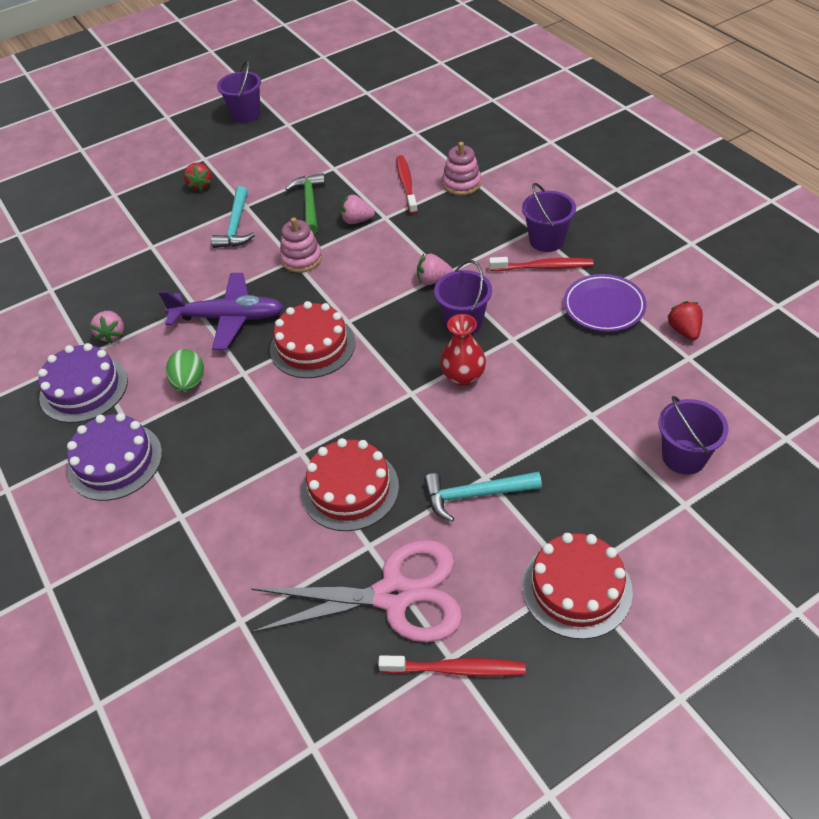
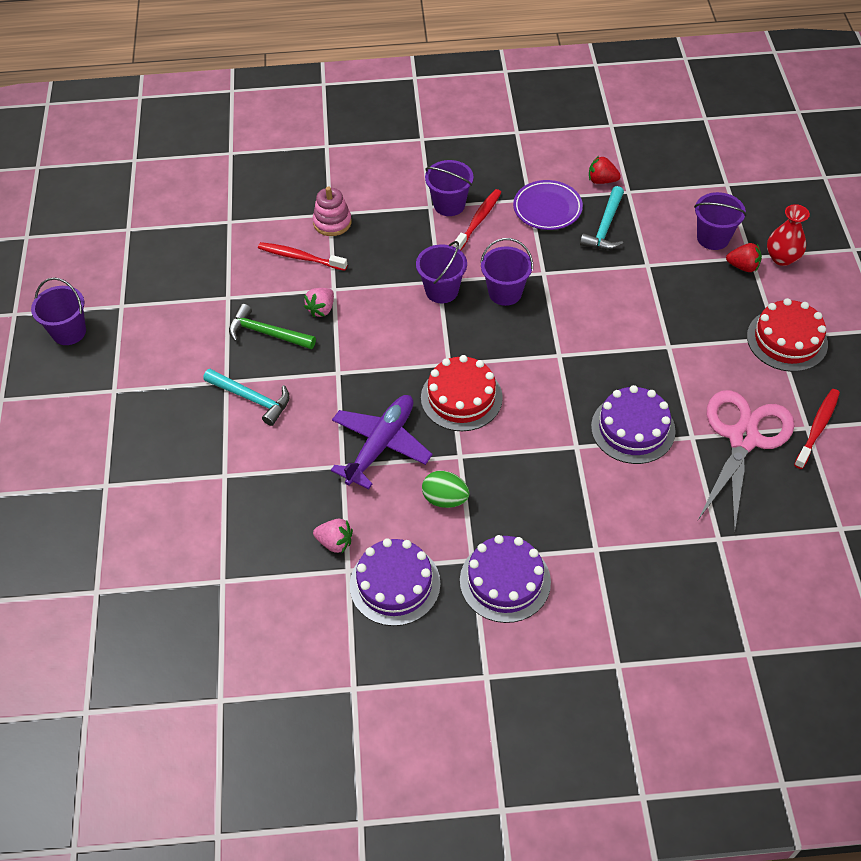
camera: 65 degrees left, 5 degrees up
red strawberry [184,163,212,192] -> red strawberry moved to [726,243,762,272]
pink stacking toy [280,217,322,273] -> none
red cake [301,438,399,531] -> purple cake [591,385,676,464]
pink strawberry [417,254,454,285] -> purple bucket [416,241,467,303]
turquoise hammer [424,472,542,522] -> turquoise hammer moved to [580,186,624,250]
red vase [440,314,486,386] -> red vase moved to [767,204,810,266]

